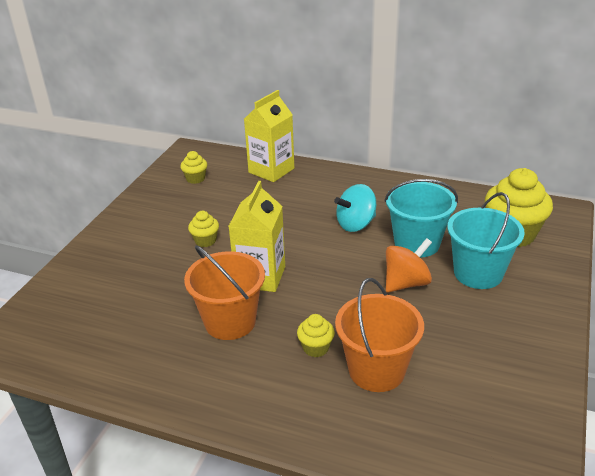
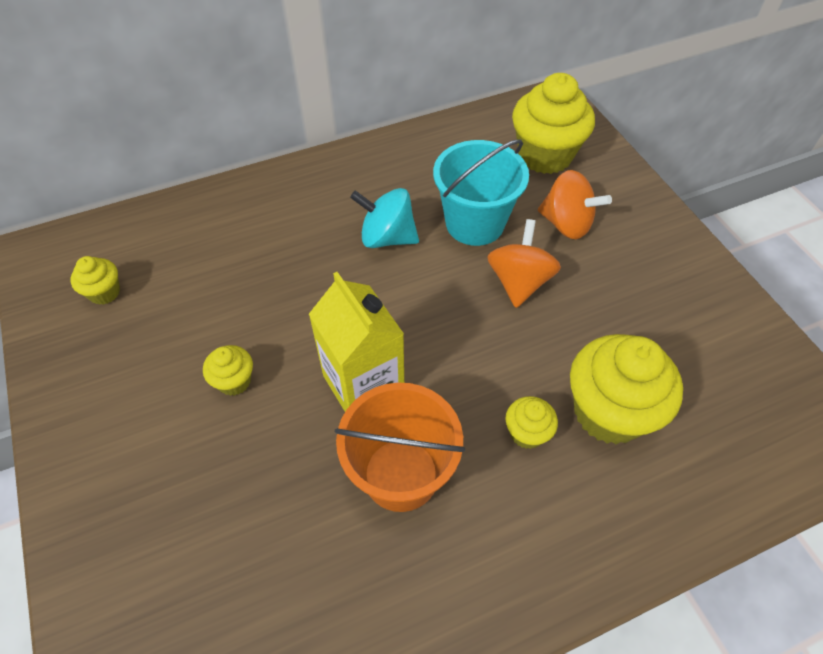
camera: 45 degrees left, 20 degrees up
yellow carton [244,90,294,182] -> none
turquoise spinning top [334,184,376,232] -> turquoise spinning top turned 90 degrees clockwise [350,188,419,248]
orange bucket [335,278,424,392] -> yellow cupcake [570,334,683,445]
turquoise bucket [447,192,525,289] -> orange spinning top [538,170,612,239]

